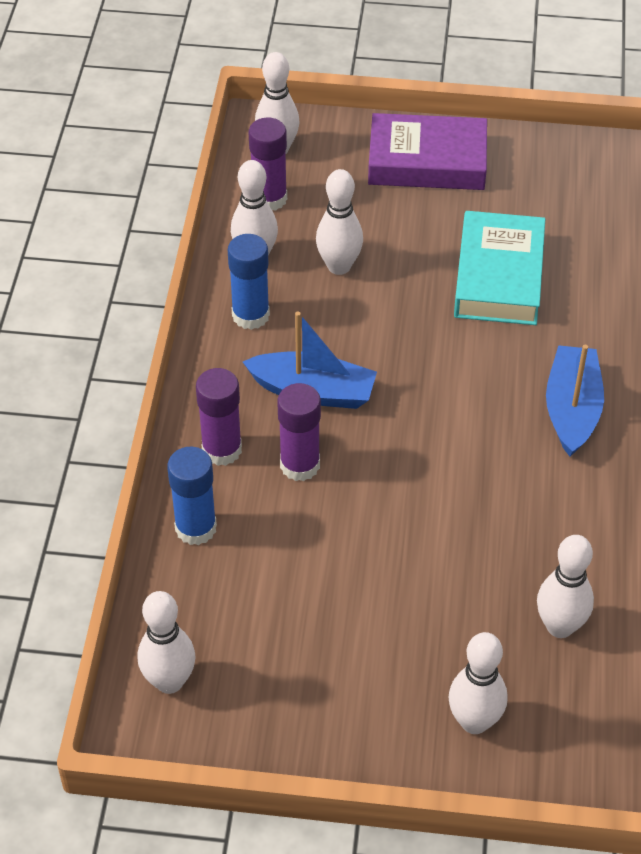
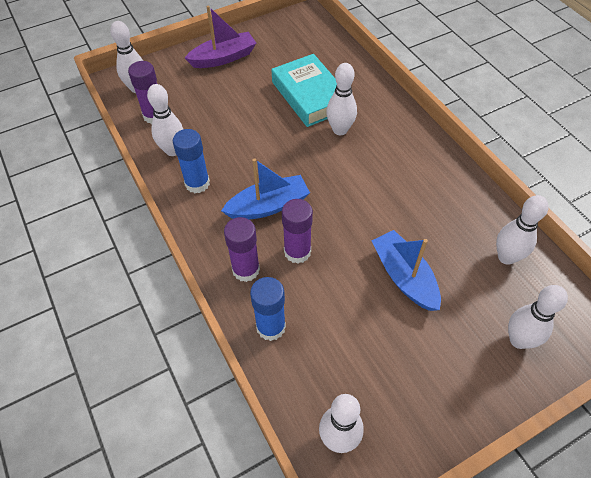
camera: 35 degrees left, 5 degrees up
white bowling pin [316,169,363,275] -> white bowling pin moved to [326,63,357,135]
purple book [368,113,487,190] -> purple boat [185,5,256,68]
blue boat [546,345,604,457] -> blue boat moved to [371,230,441,311]

